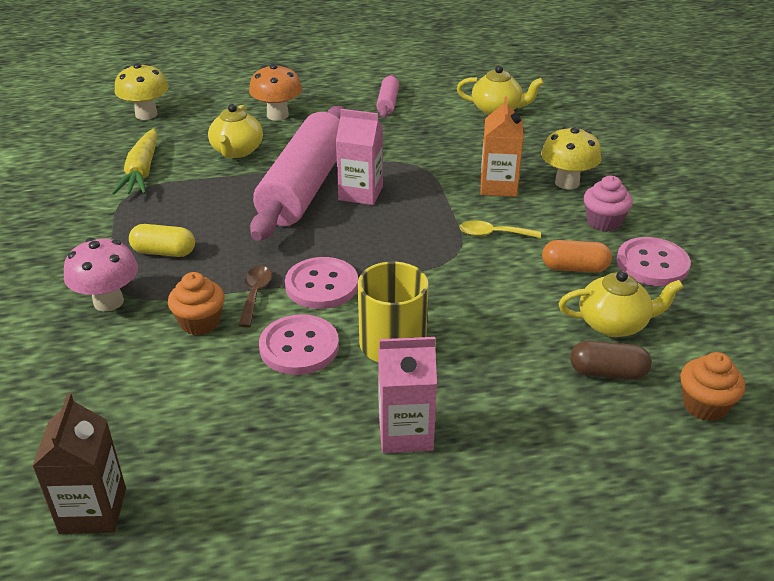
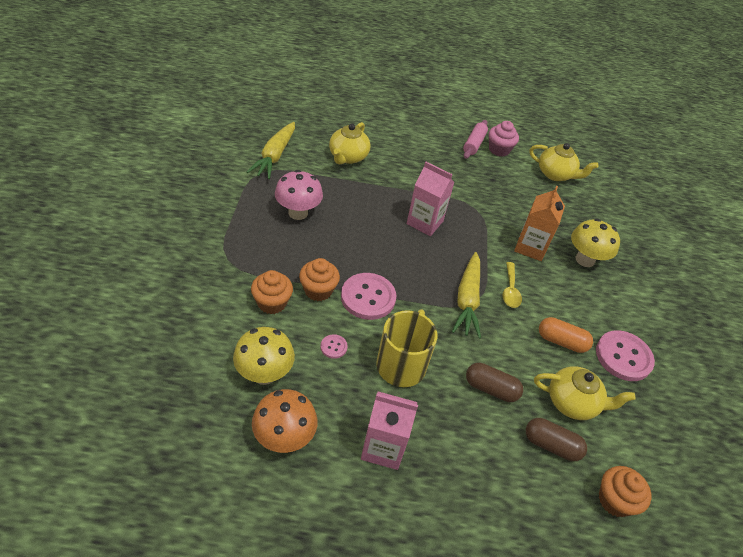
camera: 10 degrees right, 10 degrees up
brown carton [32,393,126,534] -> none
pink mushroom [64,238,138,312] -> pink mushroom moved to [275,170,323,220]
yellow mushroom [115,63,169,120] -> yellow mushroom moved to [233,327,295,385]
yellow capsule [129,224,195,257] -> none
brown spoon [238,266,272,327] -> orange cupcake [299,258,340,301]
orange mushroom [249,64,302,121] -> orange mushroom moved to [252,389,318,453]
pink rolling pin [250,106,344,241] -> none
pink button [259,314,339,375] -> pink button [321,334,348,359], size x0.46
yellow spoon [460,220,541,238] -> yellow spoon turned 105 degrees counterclockwise [502,262,522,308]
pink cupcake [584,176,633,231] -> pink cupcake moved to [489,121,519,157]
none -> yellow carrot [452,252,481,339]
none -> brown capsule [466,363,523,402]

